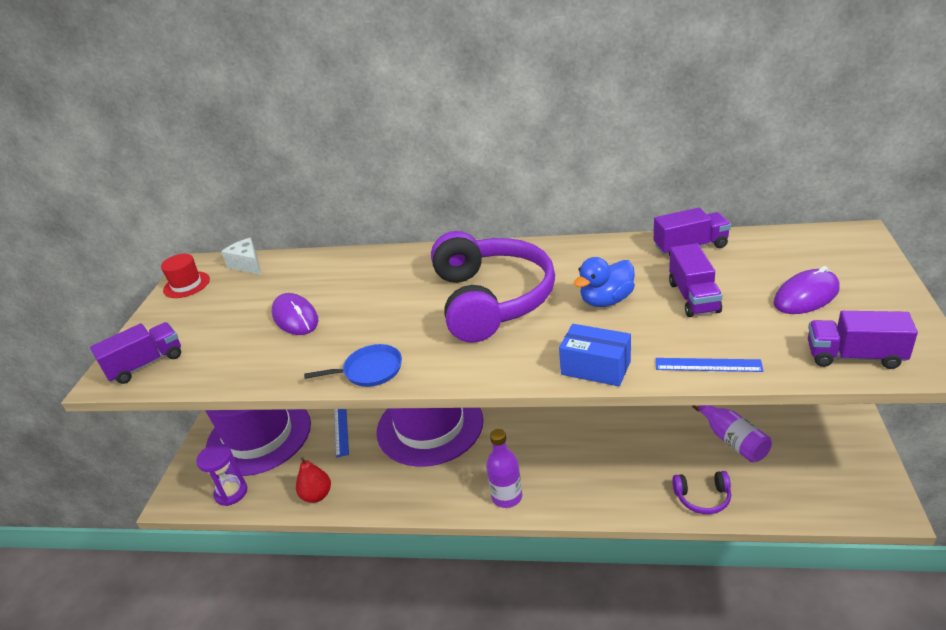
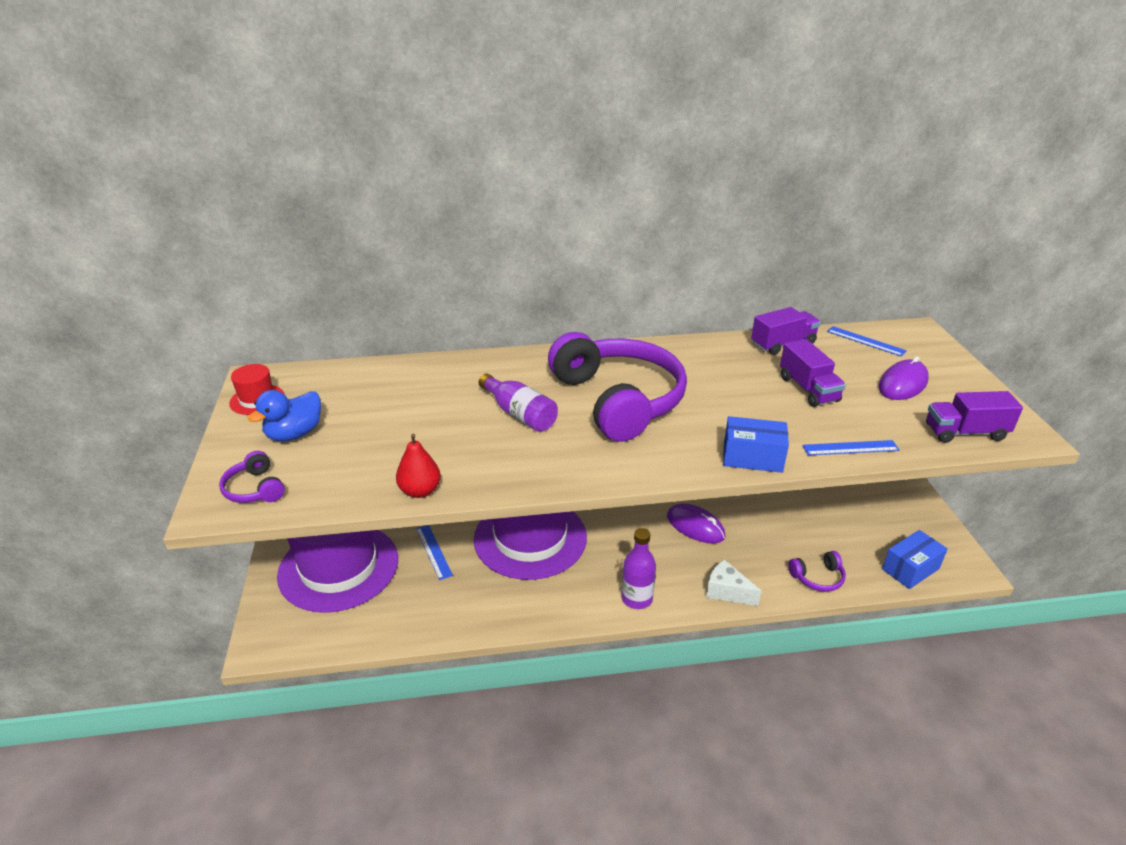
camera: 20 degrees left, 0 degrees up
purple truck [90,322,181,384] -> purple headphones [219,451,285,503]
purple hourglass [196,443,248,506] -> none
white cheese [221,238,261,275] -> white cheese moved to [706,559,762,606]
purple mouse [272,293,318,335] -> purple mouse moved to [667,504,725,544]
red pear [296,457,331,503] -> red pear moved to [396,434,441,498]
blue pan [304,344,402,387] -> none
blue duck [574,257,635,307] -> blue duck moved to [248,390,321,441]
purple bottle [692,405,772,462] -> purple bottle moved to [478,373,558,432]
none -> blue ruler [827,326,907,357]
none -> blue box [882,530,948,589]

